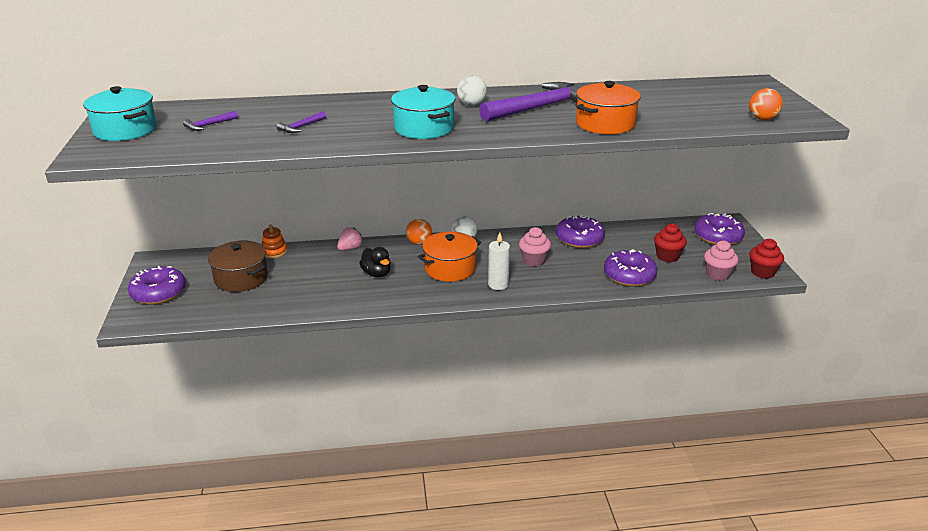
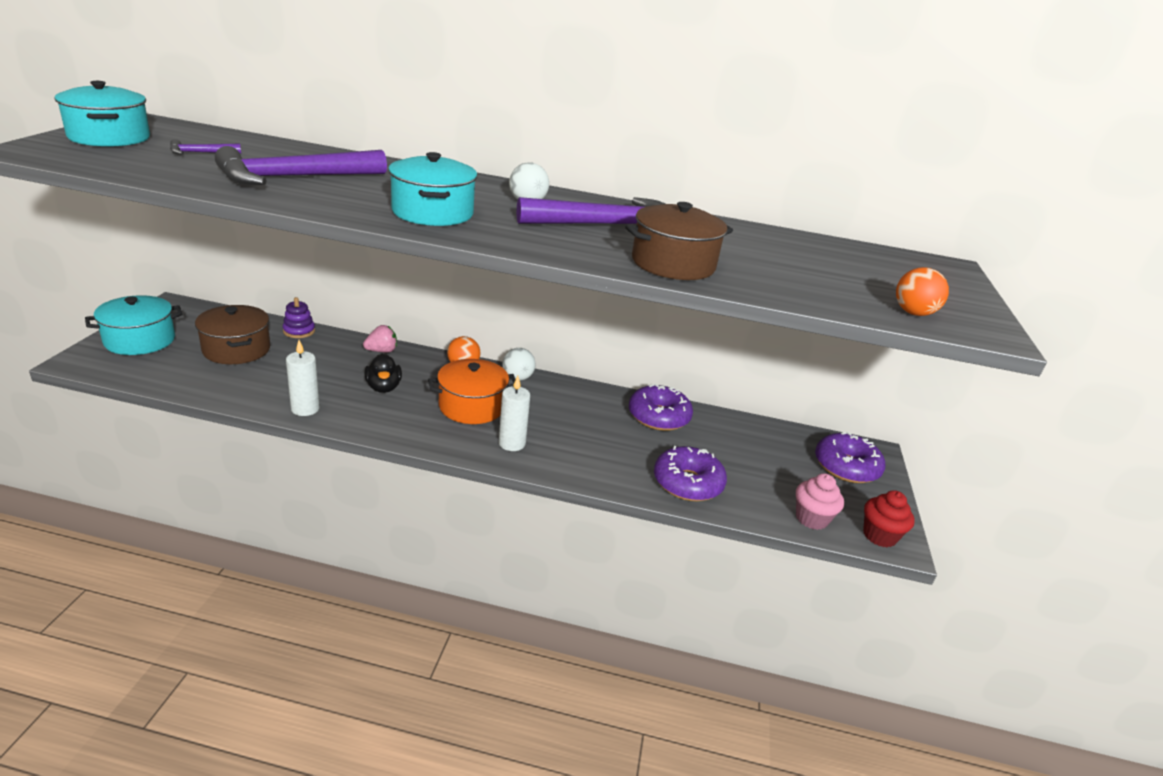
camera: 15 degrees right, 0 degrees up
purple donut [128,266,186,305] -> turquoise pot [85,295,182,355]
orange stacking toy [262,224,287,258] -> purple stacking toy [283,297,315,338]
purple hammer [277,111,326,133] -> purple hammer [215,146,387,185], size x2.36
pink cupcake [519,227,551,266] -> none
orange pot [576,81,641,134] -> brown pot [625,202,733,280]
red cupcake [654,223,687,262] -> none
none -> white candle [286,340,320,416]

